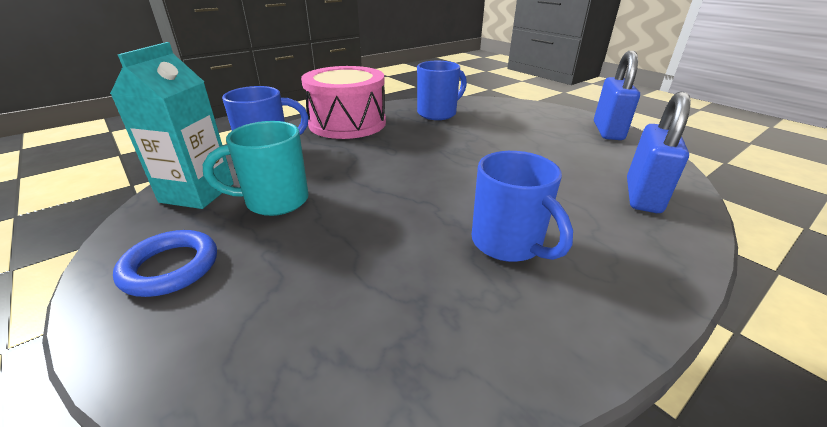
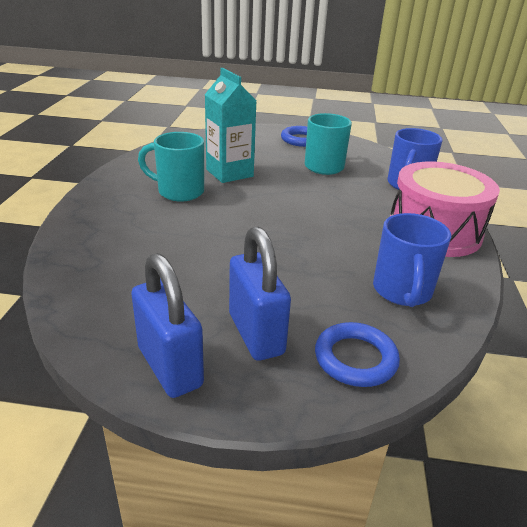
camera: 135 degrees right, 0 degrees up
turquoise carton [110,42,234,209] -> turquoise carton moved to [205,68,256,183]
blue mug [472,151,573,262] -> turquoise mug [138,132,204,201]
blue padlock [627,92,691,213] -> blue padlock moved to [229,226,291,361]
none -> blue ring [315,322,400,387]

